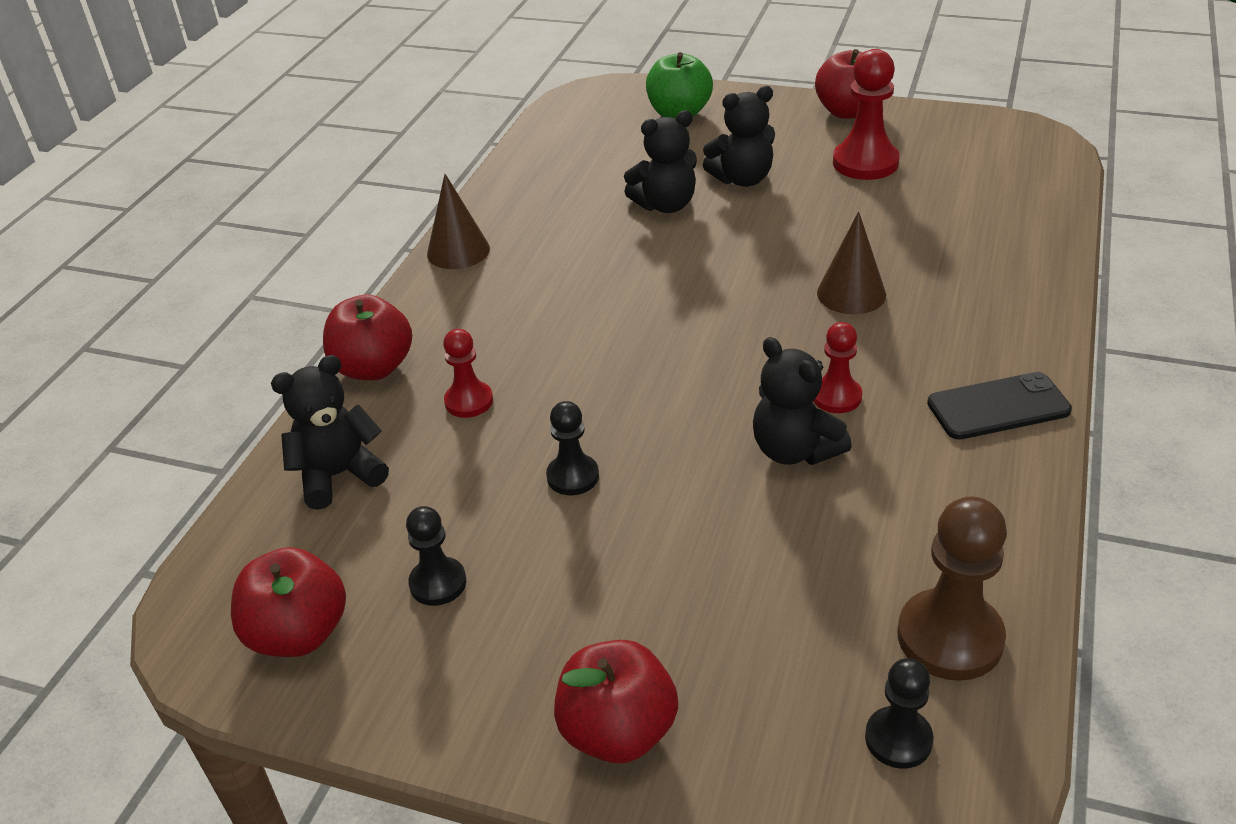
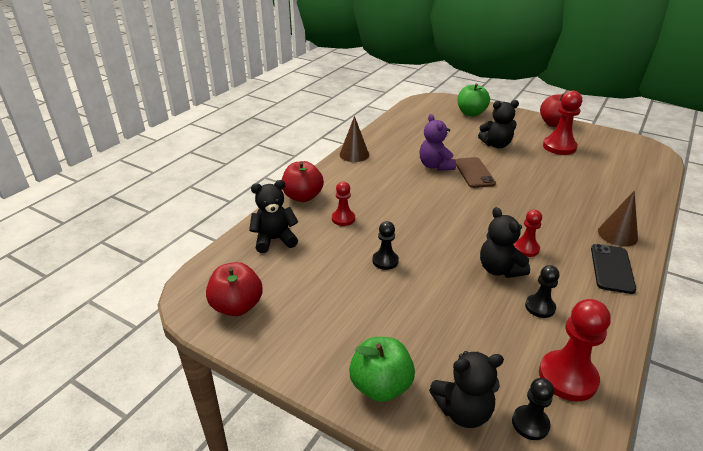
camera: 10 degrees right, 5 degrees down
black pawn [406,506,466,606] -> black pawn moved to [525,265,559,318]
red apple [554,640,678,763] -> green apple [349,337,415,402]
black teddy bear [624,110,697,213] -> black teddy bear moved to [429,351,504,428]
brown cone [817,211,886,314] -> brown cone moved to [598,191,638,246]
brown pawn [897,496,1007,681] -> red pawn [539,299,611,401]
black phone [927,372,1072,440] -> black phone turned 75 degrees counterclockwise [591,244,636,294]
none -> purple teddy bear [420,114,456,171]
none -> brown phone [456,157,496,188]

